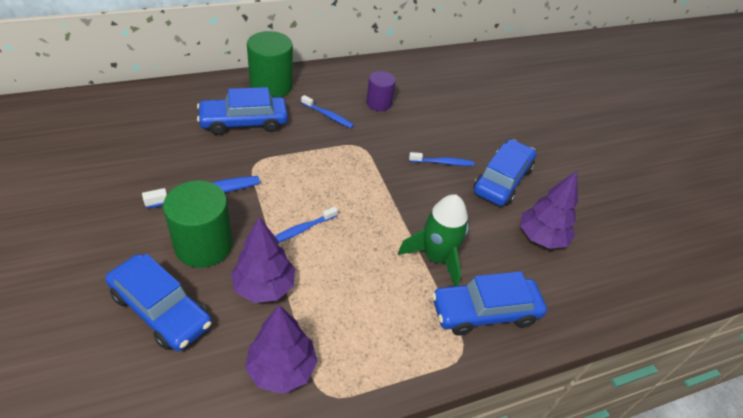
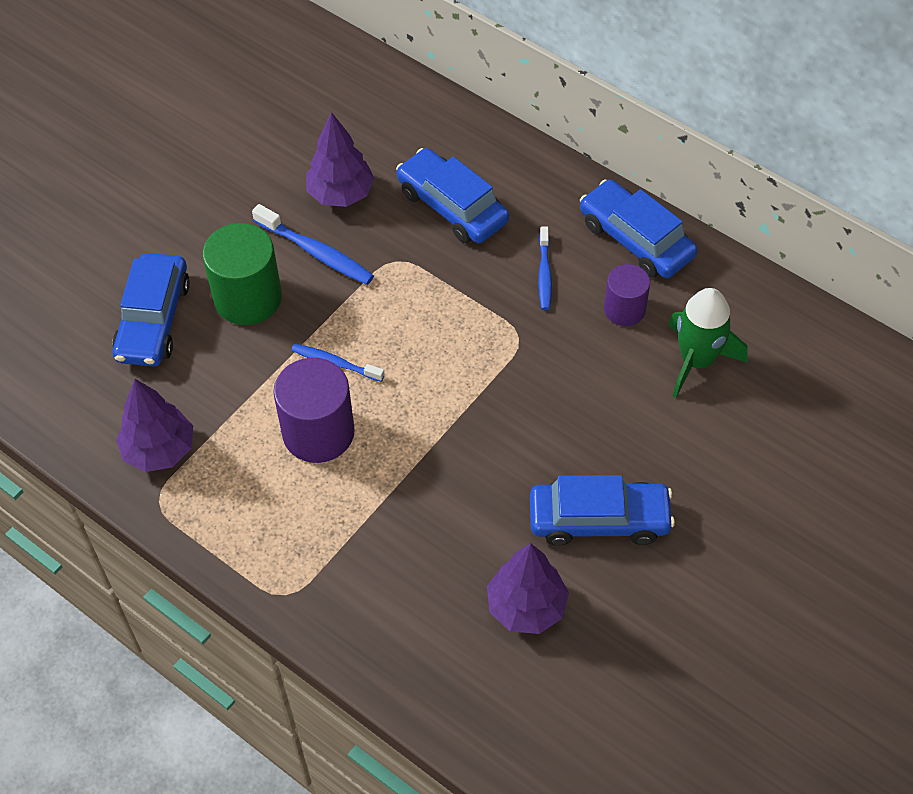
camera: 65 degrees right, 10 degrees up
purple tree [231,217,295,303] -> purple tree moved to [306,112,375,207]
green cylinder [247,31,293,97] -> none
green rocket [398,194,468,286] -> green rocket moved to [668,288,748,398]
blue toothbrush [409,152,474,166] -> none
blue car [432,271,547,336] -> blue car moved to [580,179,697,278]
none -> purple cylinder [273,358,355,463]

